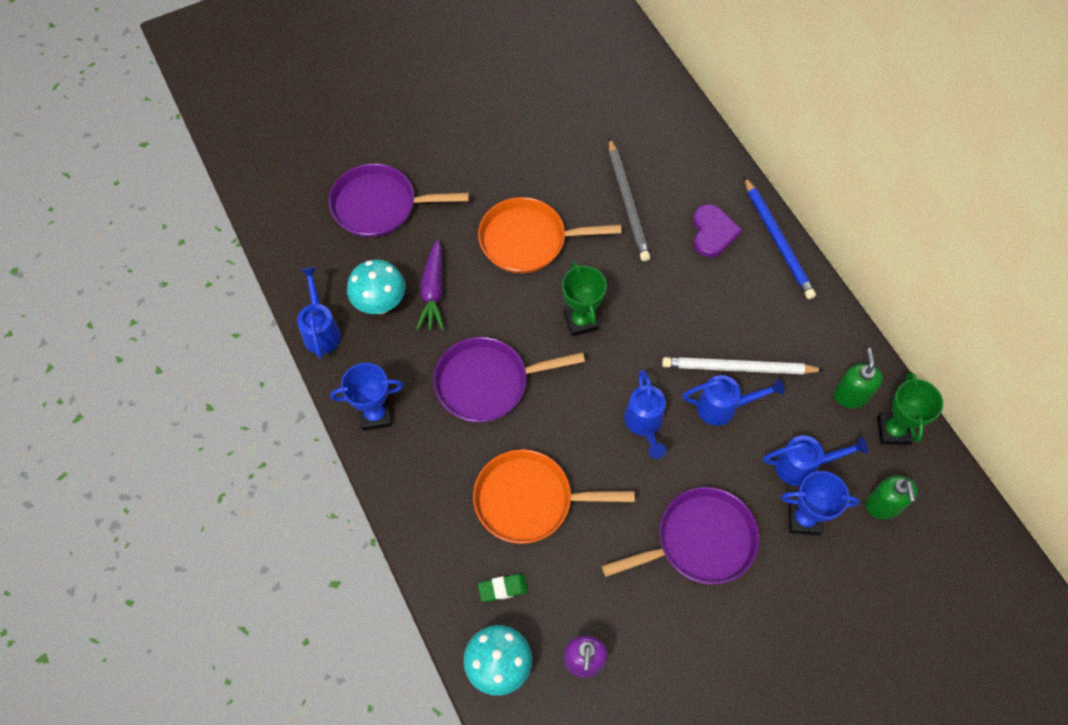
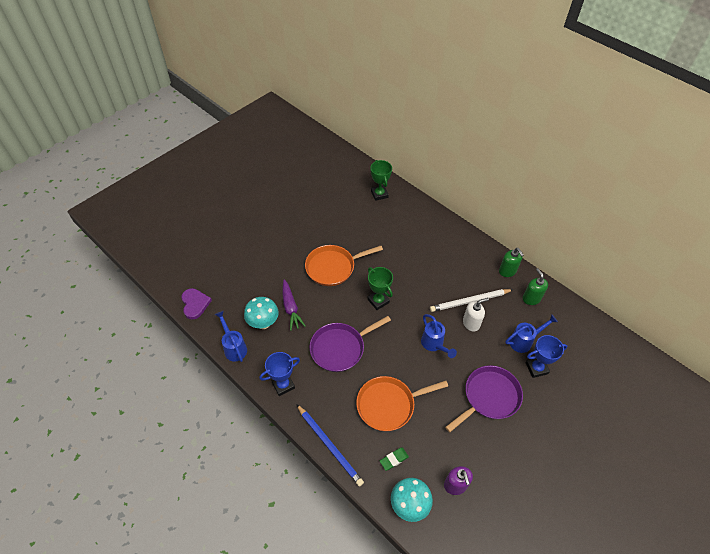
camera: 20 degrees left, 10 degrees down
purple pan [329,163,469,238] -> none
grey pencil [609,138,650,261] -> none
blue watering can [682,375,785,426] -> white soap dispenser [463,298,489,332]
purple heart [693,204,742,257] -> purple heart moved to [181,288,212,319]
blue pencil [744,177,816,299] -> blue pencil moved to [296,404,364,487]
green soap dispenser [865,475,918,519] -> green soap dispenser moved to [499,248,524,277]
green trophy [877,372,943,445] -> green trophy moved to [371,160,392,201]

